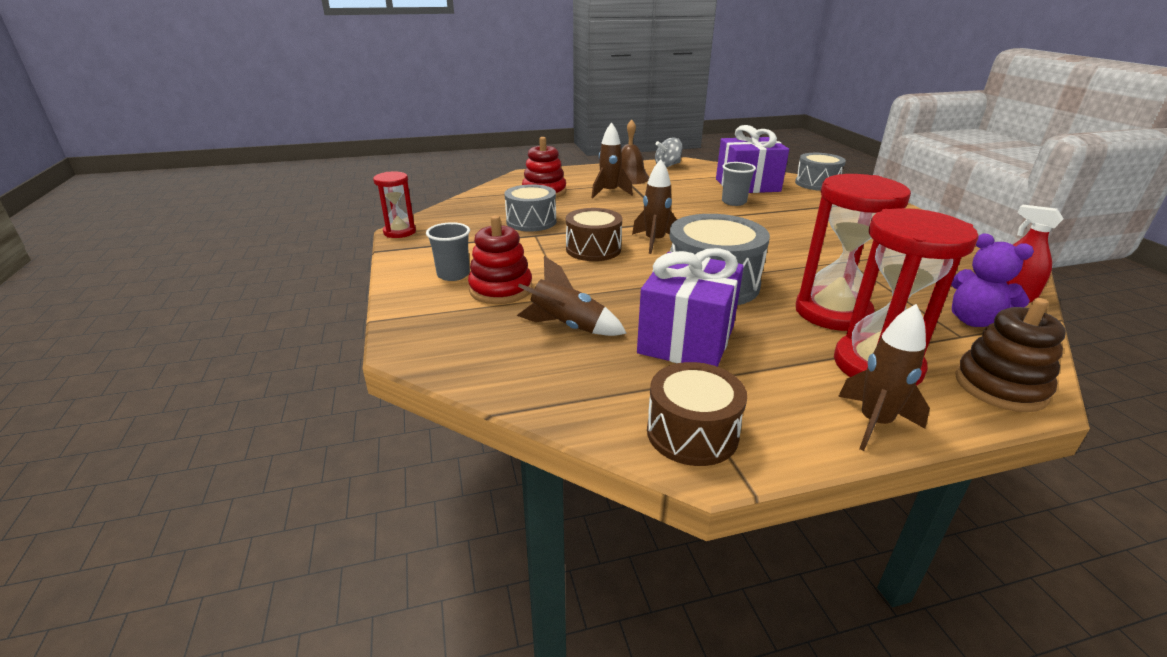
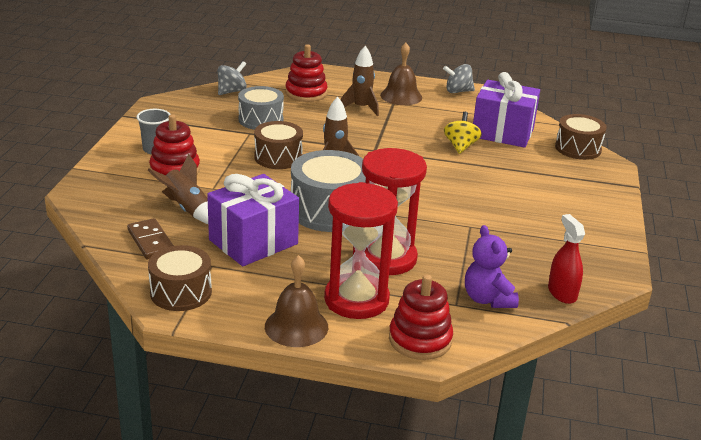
camera: 25 degrees right, 0 degrees up
red hourglass [373,172,416,238] -> none
grey cup [722,162,756,206] -> yellow spinning top [444,112,482,154]
grey drum [795,153,846,191] -> brown drum [555,114,607,160]
brown rocket [838,304,930,451] -> brown bell [265,255,328,347]
brown stacking toy [955,298,1066,412] -> red stacking toy [389,275,453,360]
none -> brown domino [127,218,174,260]
none -> grey spinning top [218,61,247,95]

